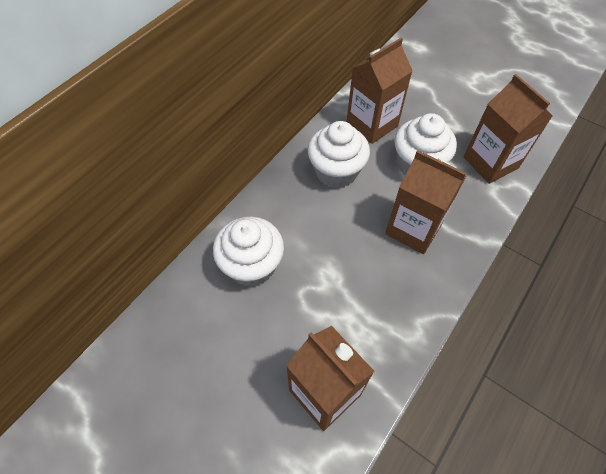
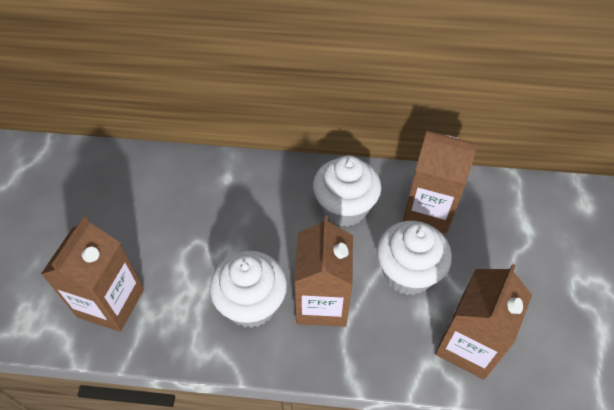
camera: 60 degrees right, 5 degrees down
white cupcake [213,217,284,287] -> white cupcake moved to [210,251,287,328]

